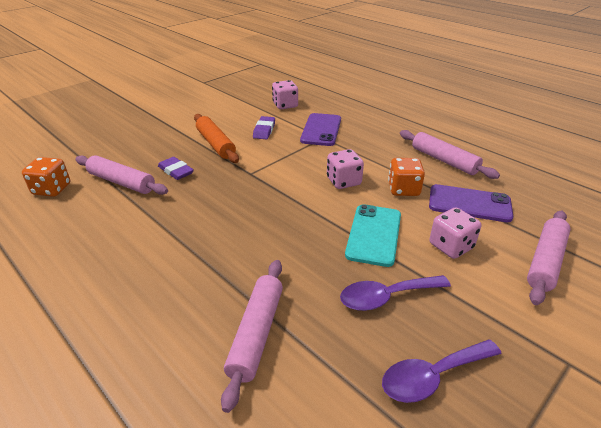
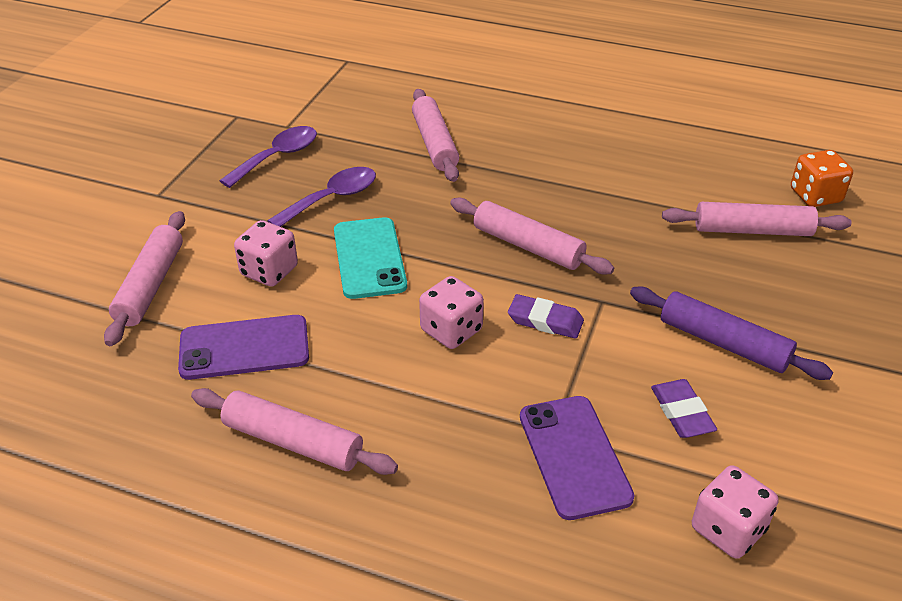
camera: 155 degrees right, 5 degrees up
purple eraser [158,157,194,180] -> purple eraser moved to [508,294,584,339]
orange rolling pin [194,114,239,163] -> purple rolling pin [630,287,833,380]
orange dice [388,158,425,196] -> none
none -> pink rolling pin [450,198,614,274]

